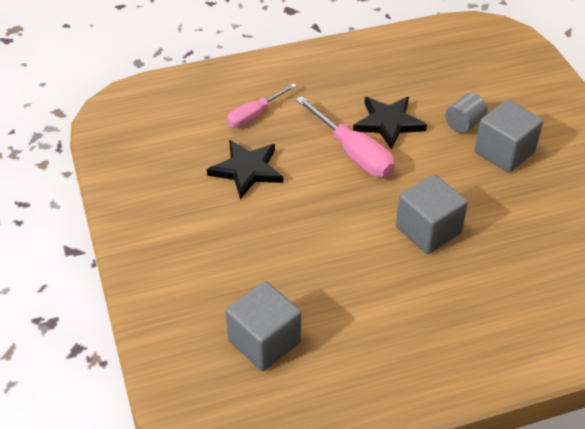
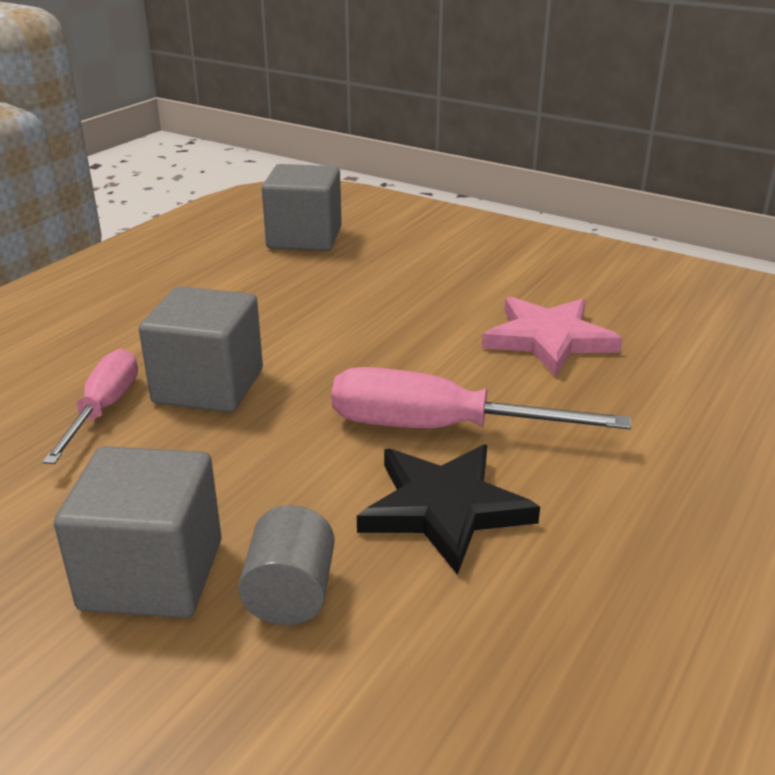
camera: 140 degrees right, 15 degrees down
black star [207,140,283,199] -> pink star [482,296,622,377]
pink screwdriver [227,83,297,128] -> pink screwdriver moved to [42,349,138,464]

